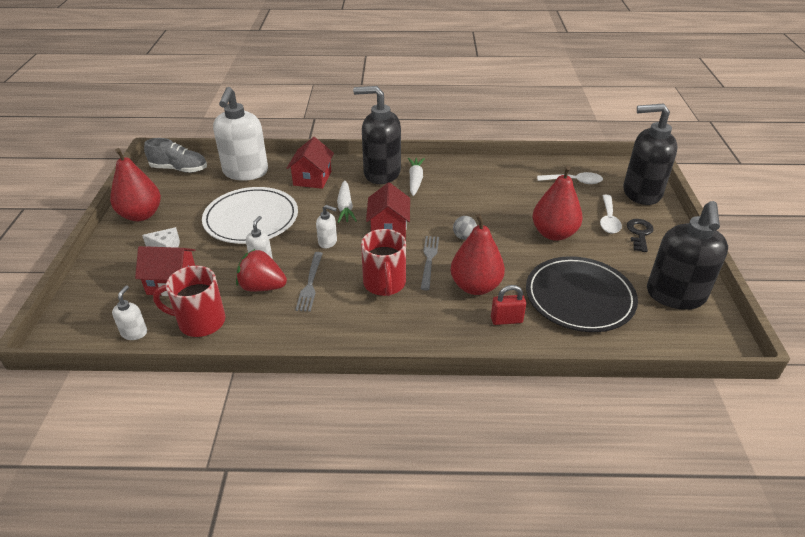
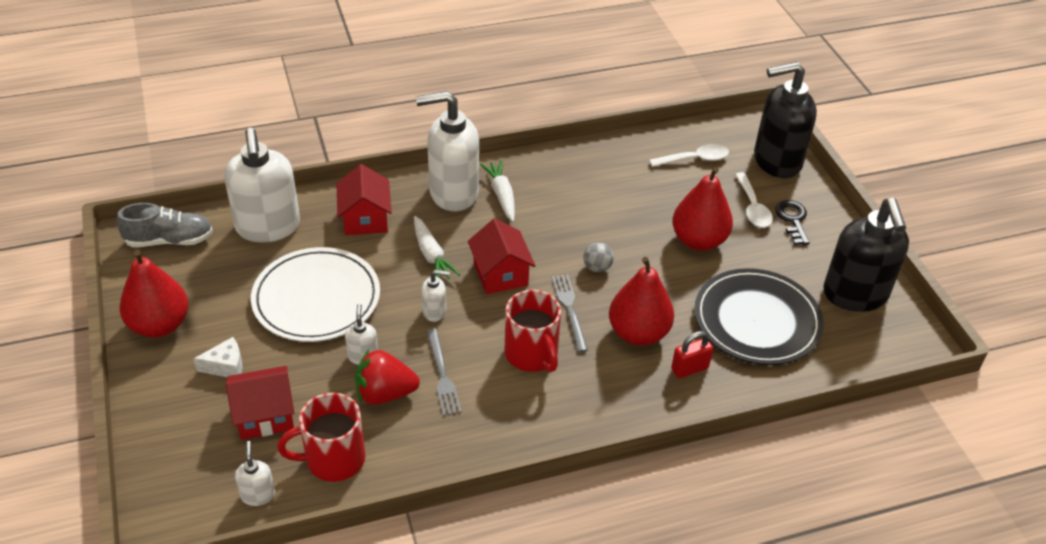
camera: 20 degrees left, 5 degrees up
black soap dispenser [353,86,401,184] -> white soap dispenser [416,91,479,211]

